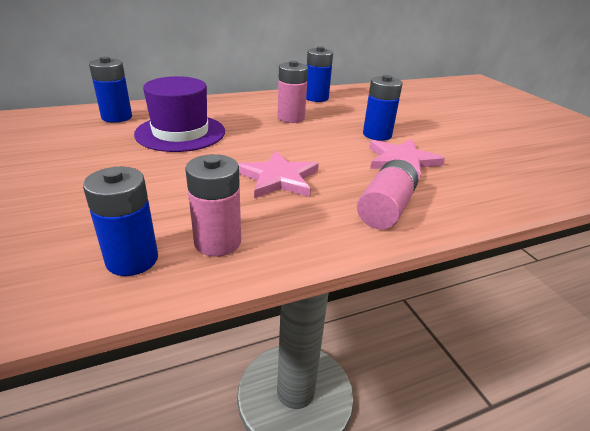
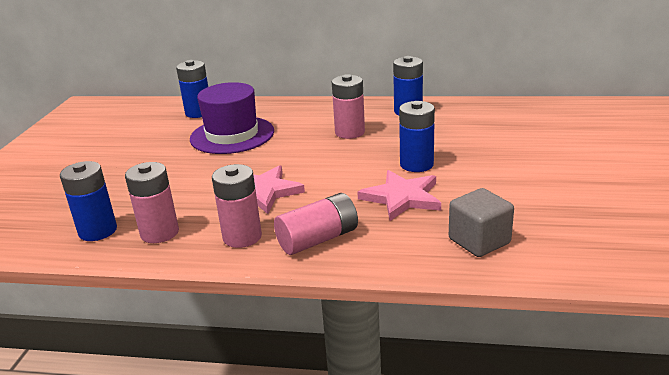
camera: 35 degrees right, 5 degrees down
none -> pink battery [212,164,262,248]
none -> grey cube [449,188,514,257]

